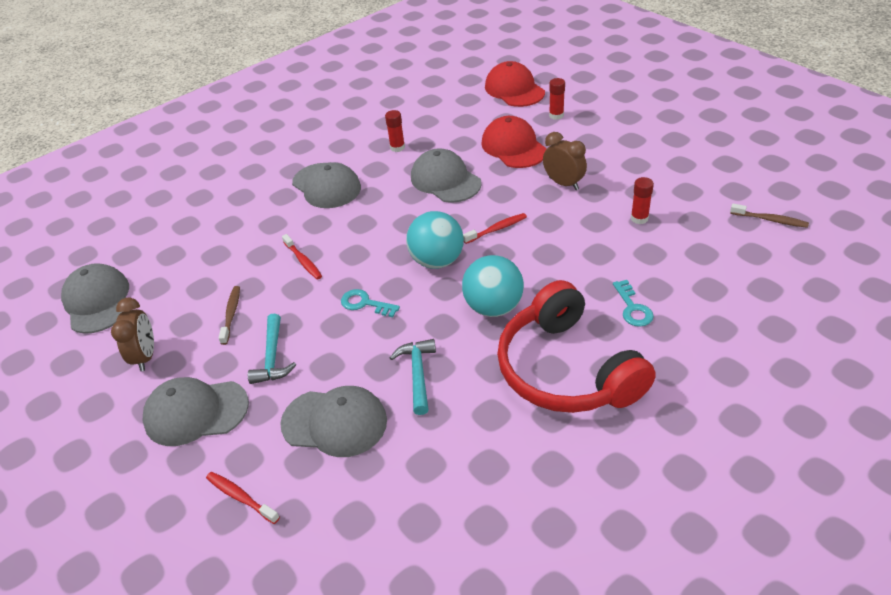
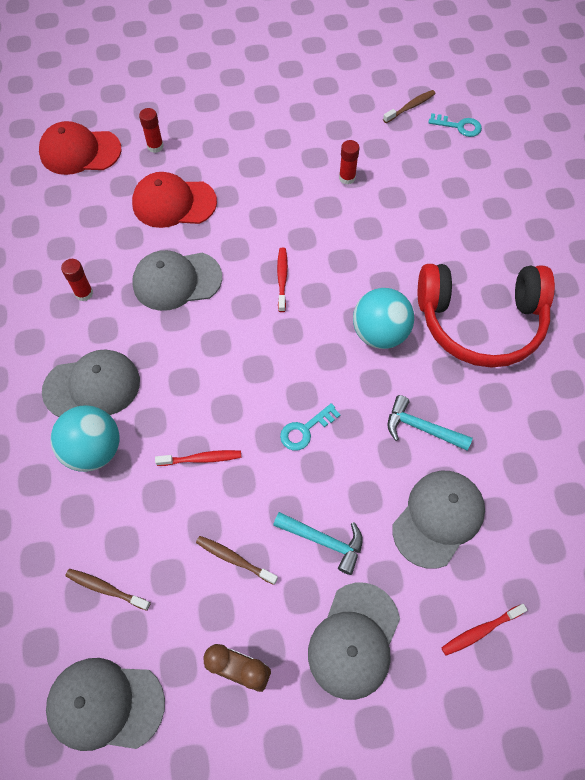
camera: 65 degrees left, 20 degrees up
turquoise ball [406,211,464,269] -> turquoise ball moved to [51,405,119,472]
brown clock [543,132,587,190] -> none
turquoise key [613,280,654,327] -> turquoise key moved to [428,113,482,137]
none -> brown toothbrush [65,569,151,611]

